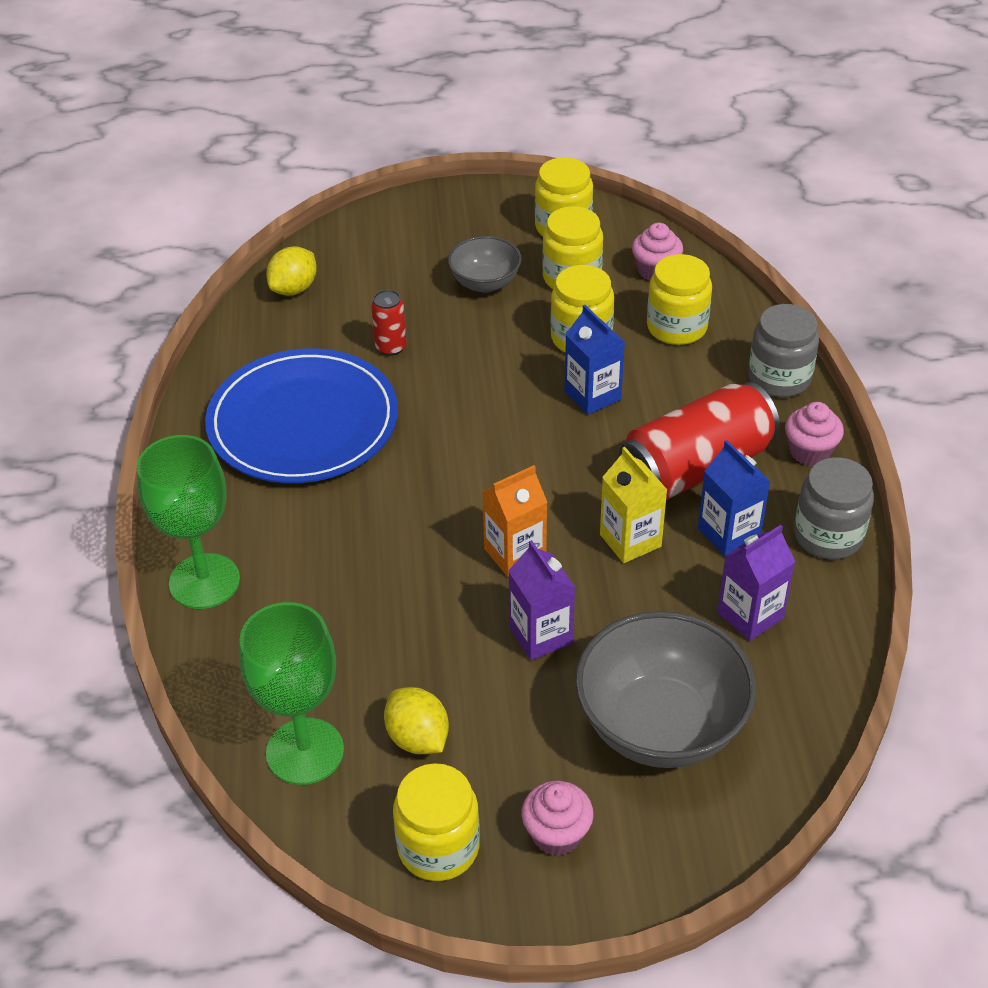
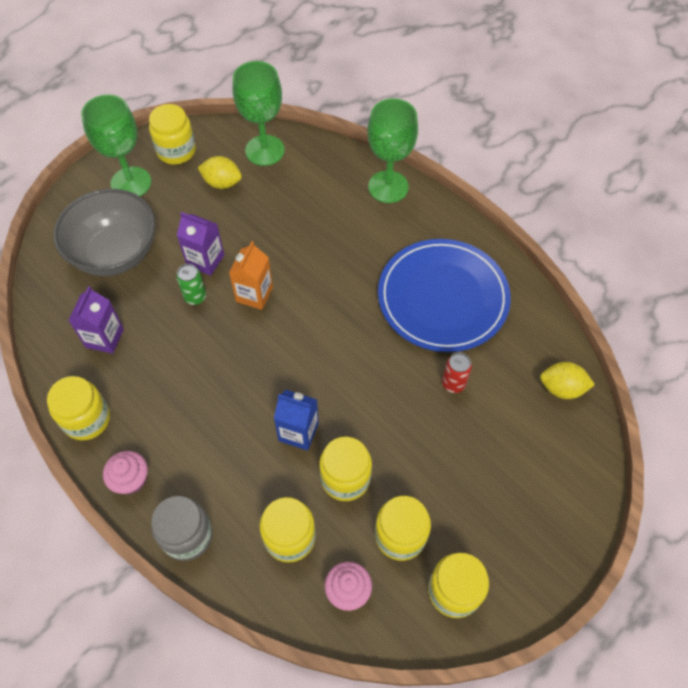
camera: 140 degrees right, 15 degrees up
yellow lemon [266,246,317,296] -> yellow lemon turned 75 degrees counterclockwise [540,362,595,399]
grey bowl [448,236,521,293] -> none
pink cupcake [522,781,594,856] -> green goblet [81,94,151,196]
yellow carton [600,447,667,563] -> none
red can [619,382,780,500] -> none
blue carton [698,440,770,556] -> none
grey jar [794,457,874,559] -> yellow jar [47,376,110,440]
none -> green can [177,264,206,305]

